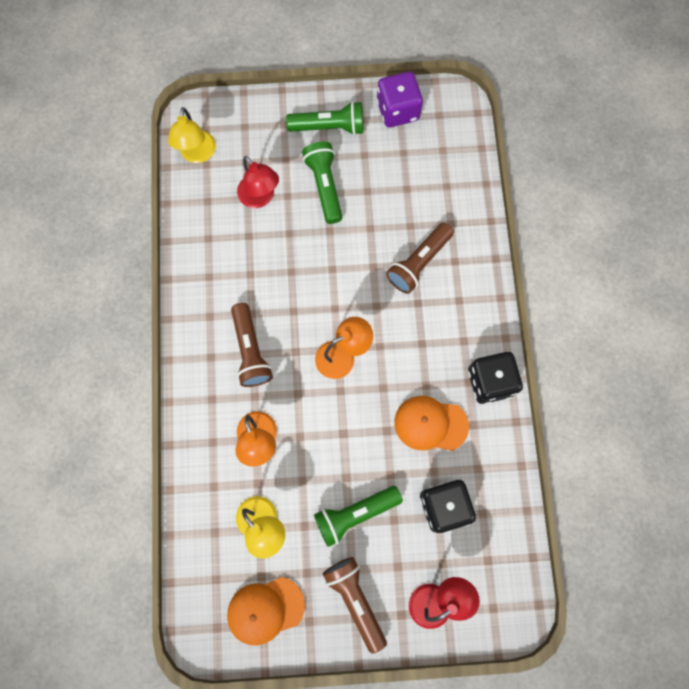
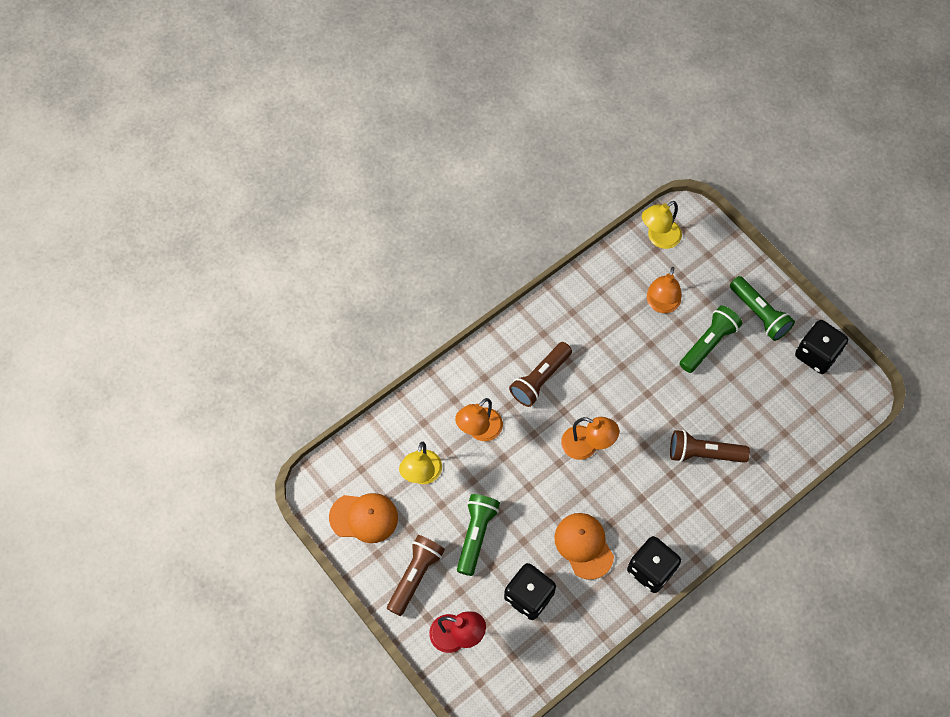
camera: 55 degrees right, 10 degrees down
orange cap [227,577,305,645] -> orange cap turned 150 degrees clockwise [329,493,398,543]
red lamp [237,156,279,208] -> orange lamp [647,267,682,313]
green flashlight [314,486,403,547] -> green flashlight turned 75 degrees clockwise [457,494,500,576]
purple dice [377,71,423,127] -> black dice [795,320,848,374]

